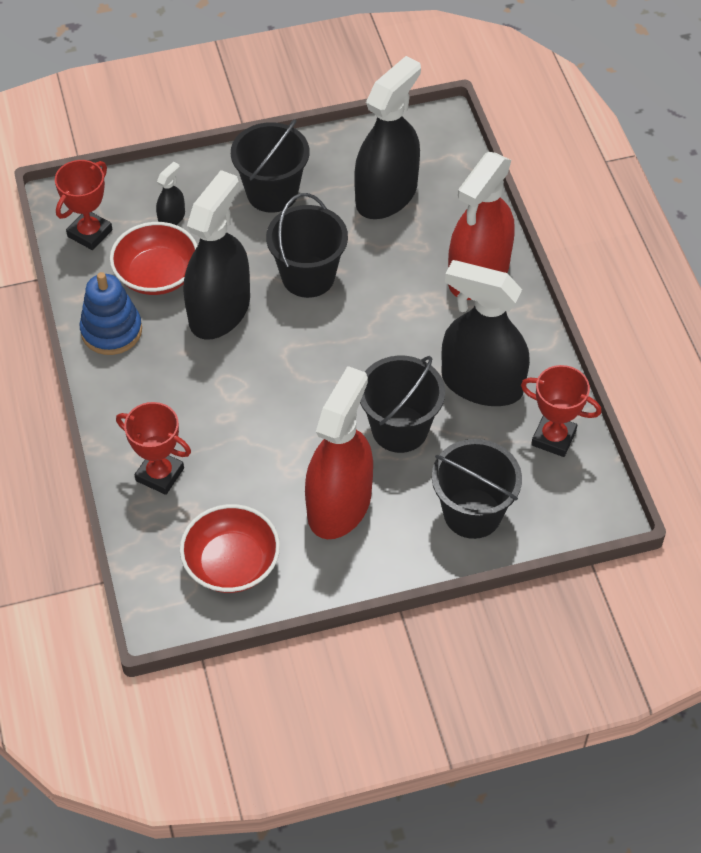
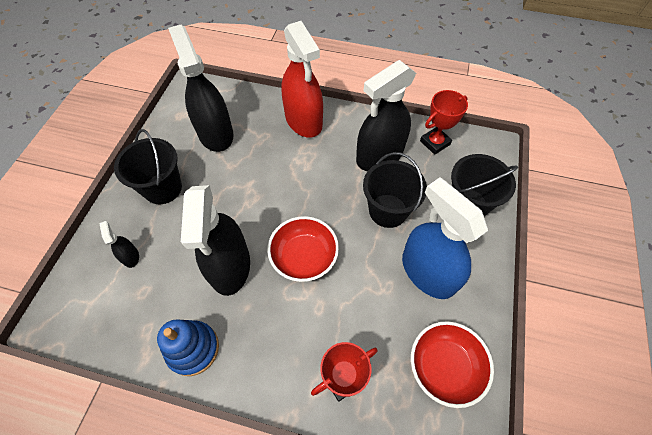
camera: 60 degrees left, 5 degrees up
red trophy [55,160,113,250] -> none
red bowl [110,222,198,295] -> red bowl moved to [267,216,339,282]
black spray bottle [184,170,250,340] -> black spray bottle turned 150 degrees counterclockwise [181,185,250,296]
black bucket [266,193,348,298] -> none
red spray bottle [305,366,373,539] -> blue spray bottle [402,178,488,299]

